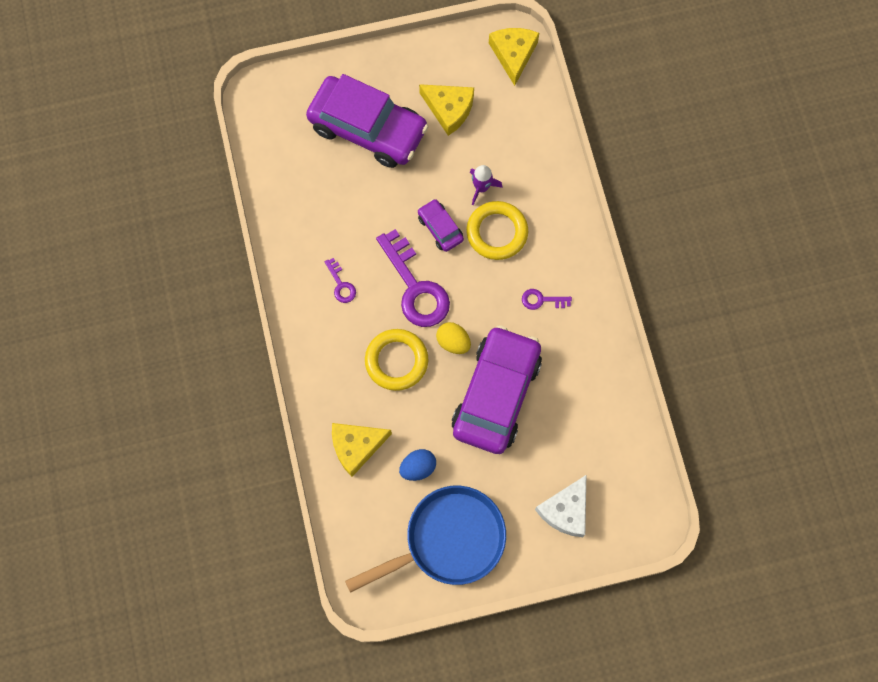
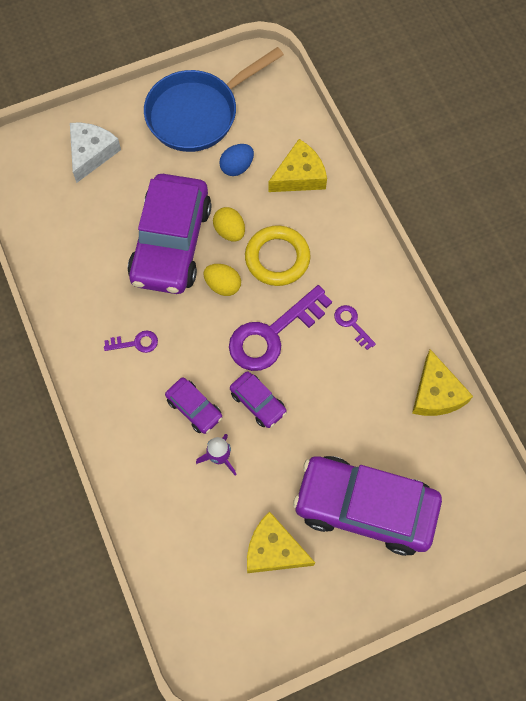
camera: 170 degrees right, 5 degrees down
purple key [376,229,450,327] -> purple key turned 90 degrees counterclockwise [229,285,332,371]
yellow ring [466,201,528,260] -> purple car [165,378,222,434]
yellow cheese [489,28,539,86] -> yellow cheese moved to [412,349,473,416]
none -> yellow egg [213,207,245,241]

